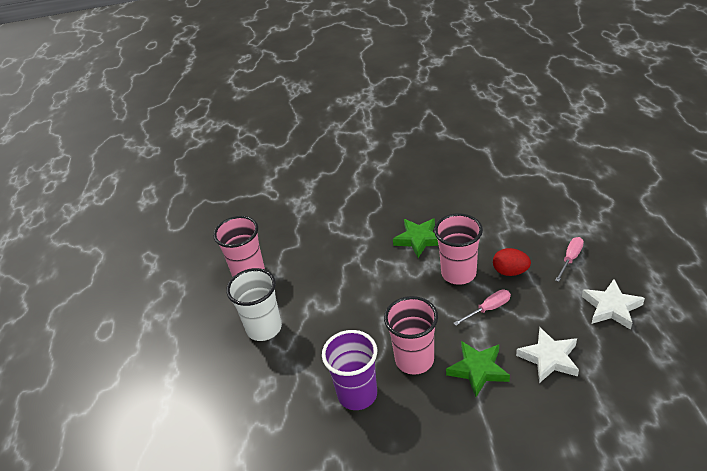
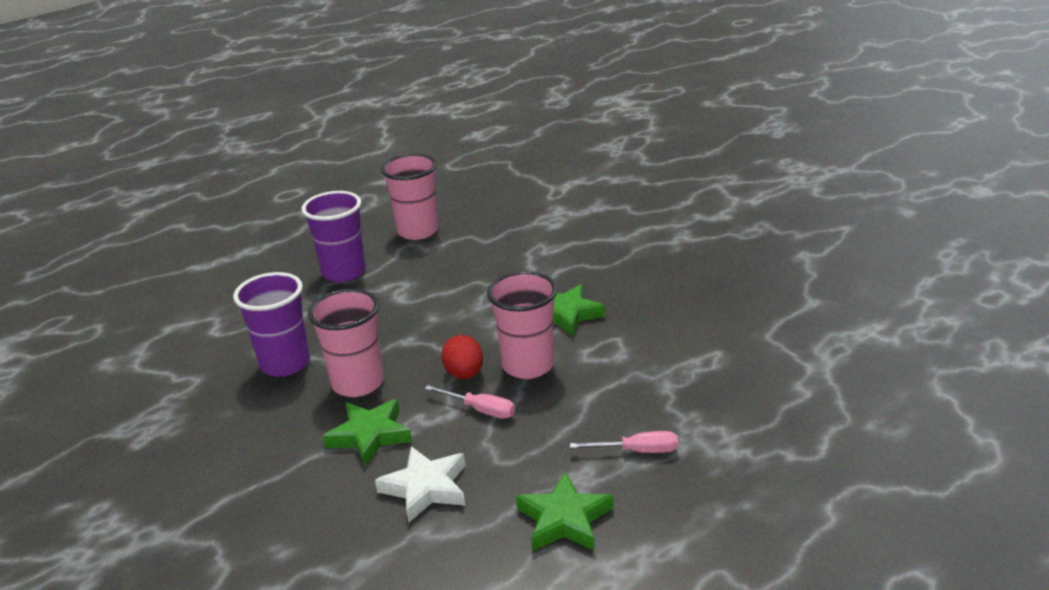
camera: 55 degrees right, 10 degrees down
white cup [226,268,282,341] -> purple cup [302,191,366,282]
red egg [493,248,531,276] -> red egg moved to [441,335,483,379]
white star [582,279,645,330] -> green star [516,472,614,551]

